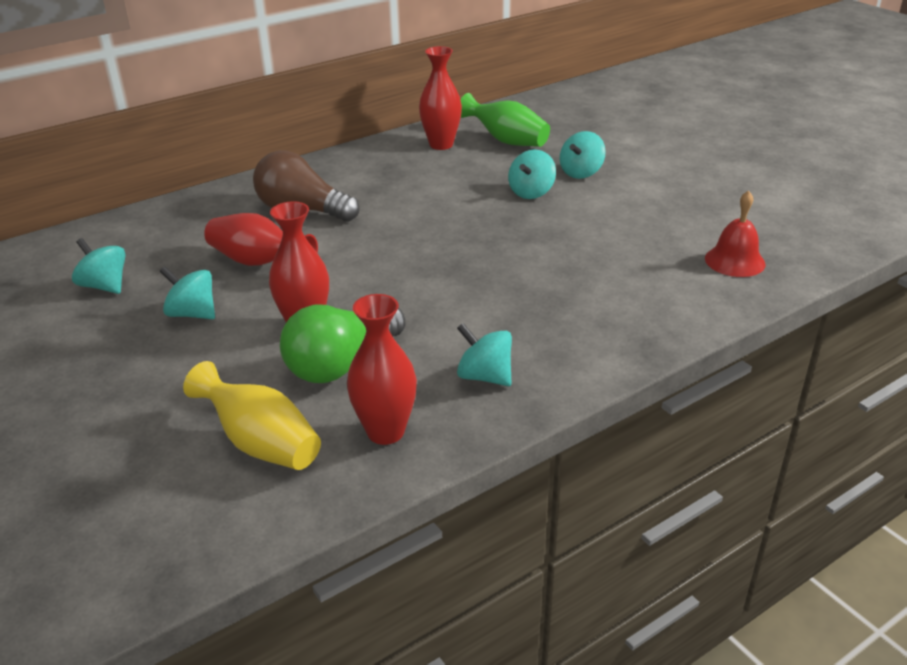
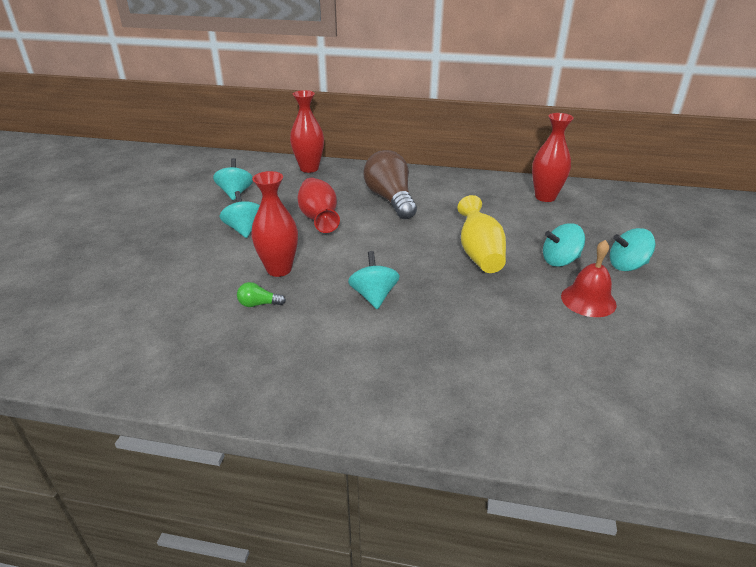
camera: 45 degrees right, 0 degrees up
yellow vase [183,361,321,470] -> yellow vase moved to [457,195,506,273]
green light bulb [280,305,405,383] -> green light bulb [237,282,286,307], size x0.41
red vase [347,294,417,445] -> red vase moved to [290,90,324,173]
turquoise spinning top [457,323,512,386] -> turquoise spinning top moved to [348,251,400,309]
green vase [460,93,550,147] -> none
red bell [705,190,766,277] -> red bell moved to [561,240,617,317]

